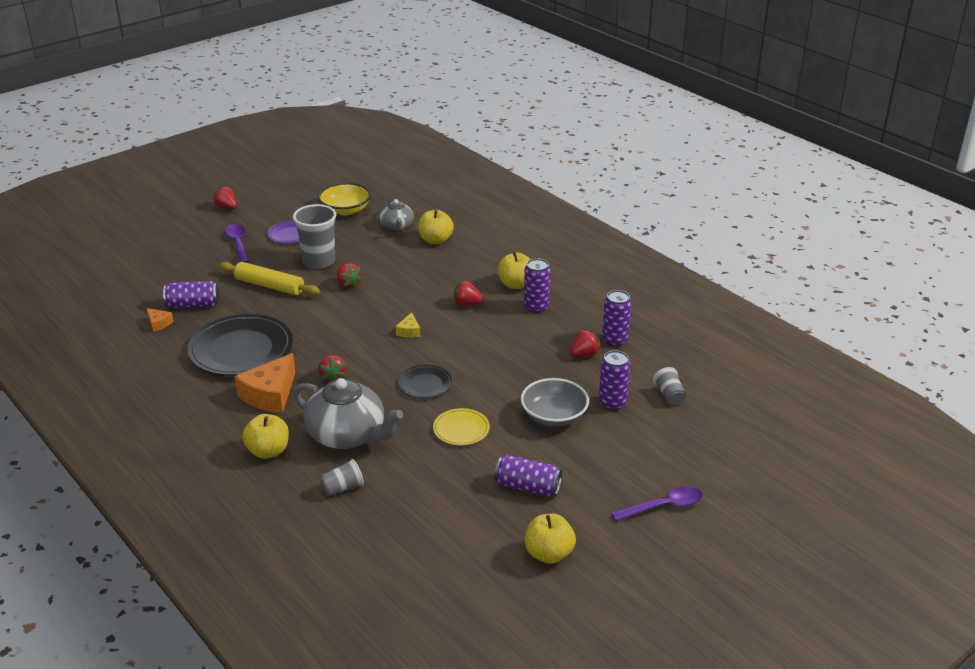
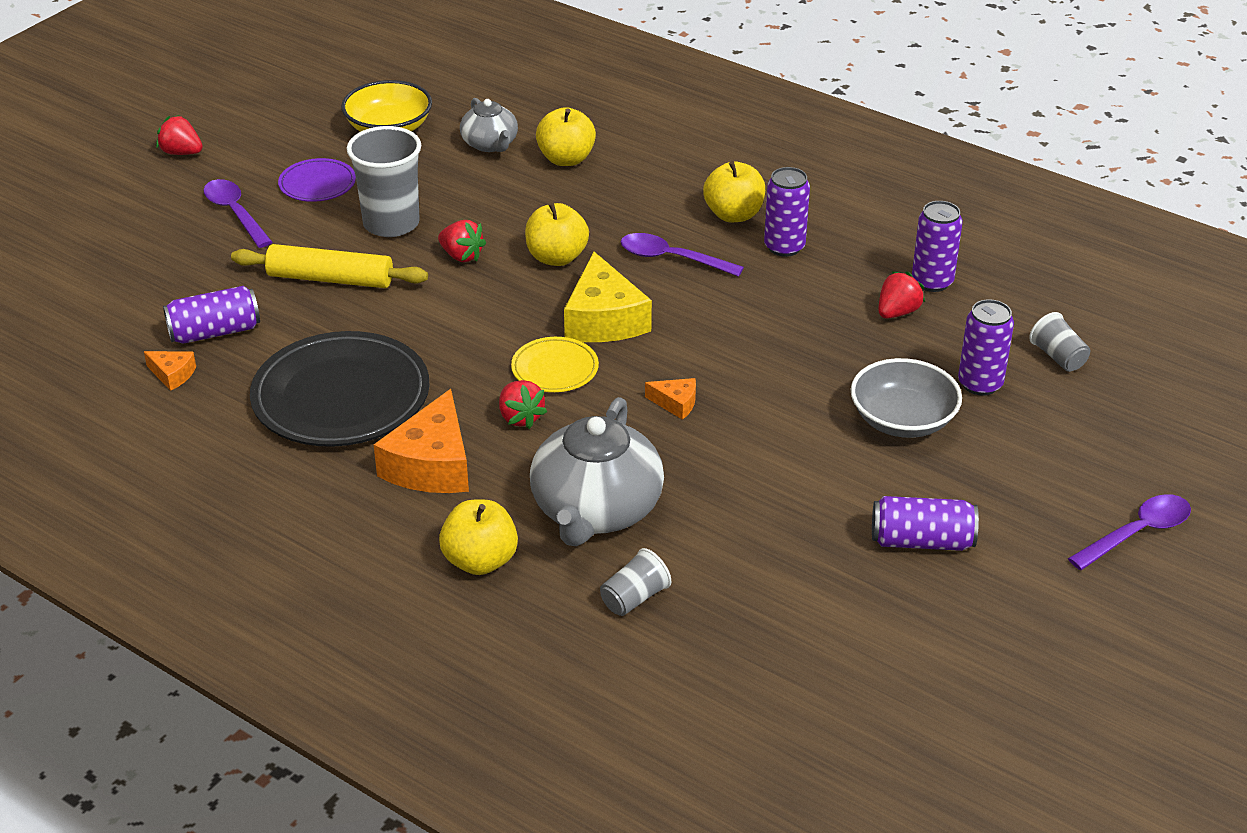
camera: 15 degrees left, 5 degrees up
grey teapot [293,378,403,449] -> grey teapot turned 90 degrees clockwise [530,397,664,546]
yellow cheese [396,312,421,338] -> yellow cheese [564,252,652,342], size x2.10
black plate [398,365,452,398] -> orange cheese [645,378,696,420]
yellow plate [433,408,490,445] -> yellow plate moved to [511,337,599,392]
red strawberry [453,280,483,306] -> purple spoon [621,233,744,277]
yellow apple [525,514,576,564] -> yellow apple moved to [525,203,589,266]

